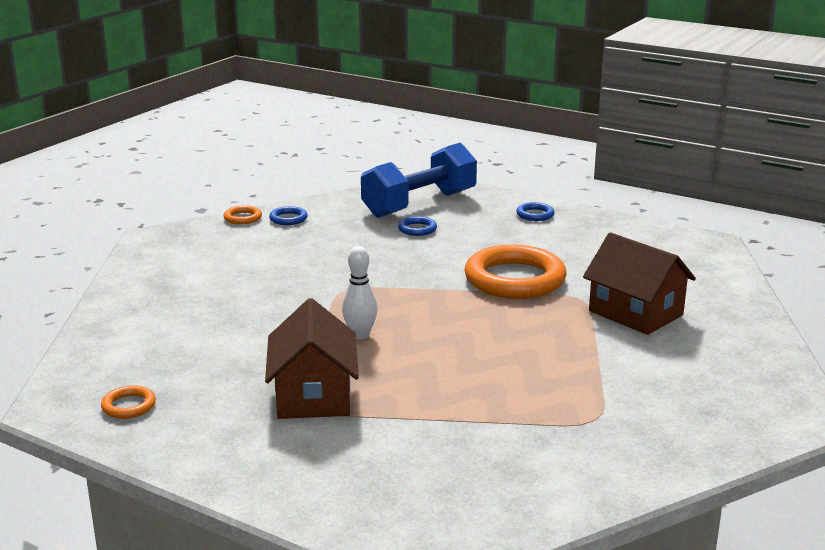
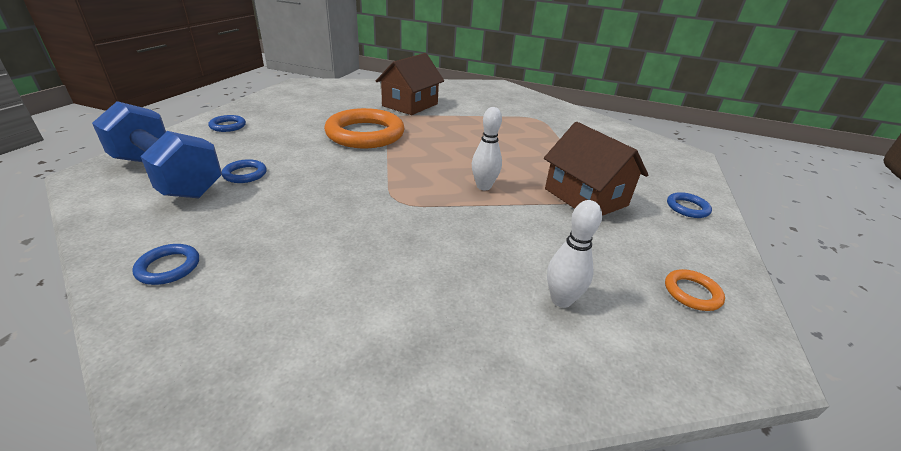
camera: 105 degrees left, 10 degrees up
orange ring [224,205,262,224] -> none
brown house [265,298,359,419] -> brown house turned 75 degrees clockwise [544,122,648,216]
none -> white bowling pin [547,200,602,308]
none -> blue ring [667,192,712,218]

